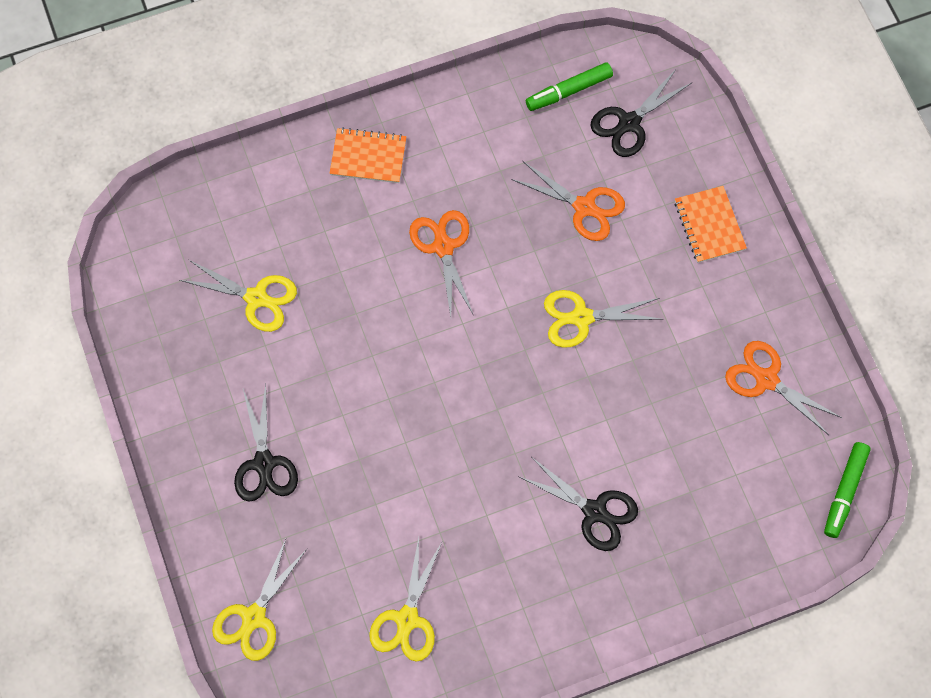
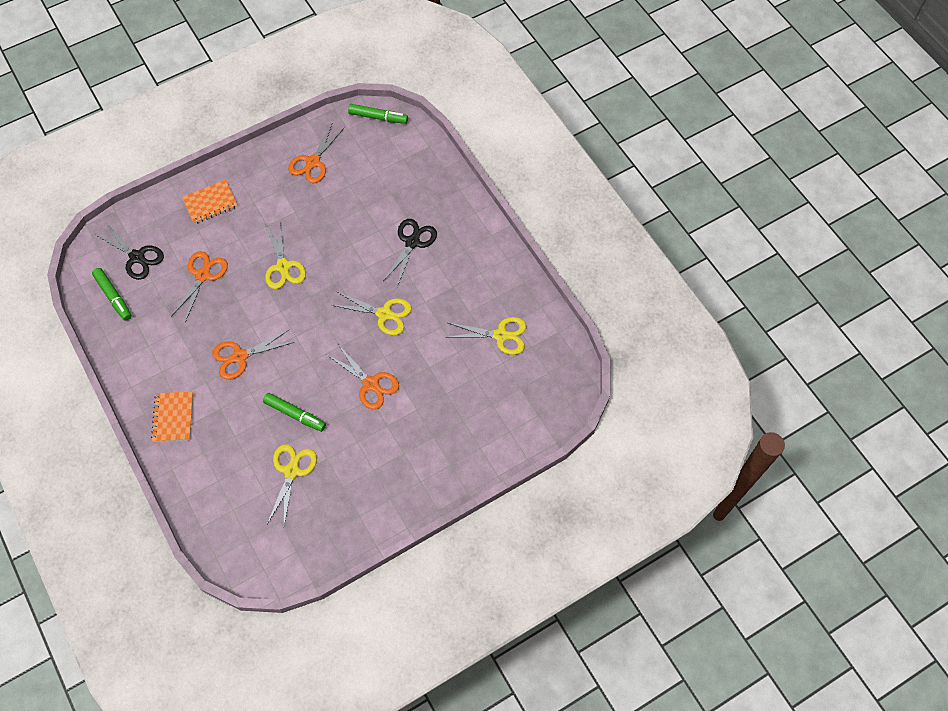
camera: 100 degrees left, 5 degrees down
yellow scissors [212,539,307,661] -> yellow scissors moved to [331,292,412,335]
black scissors [234,385,298,502] -> none
none -> green marker [263,393,326,432]
none -> orange scissors [327,343,399,410]

